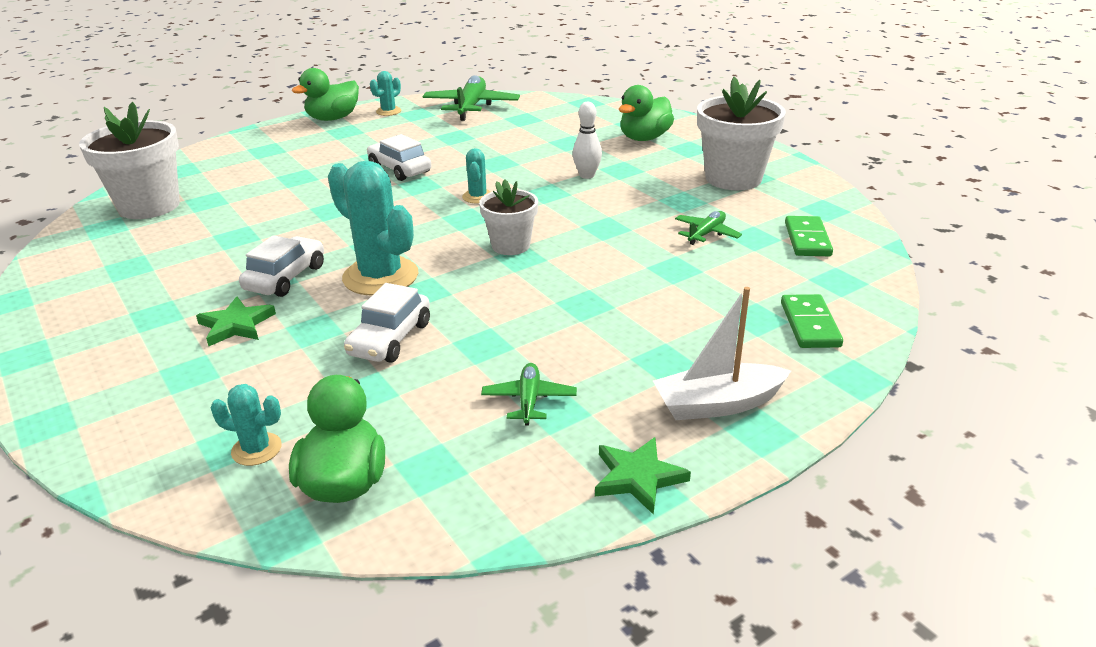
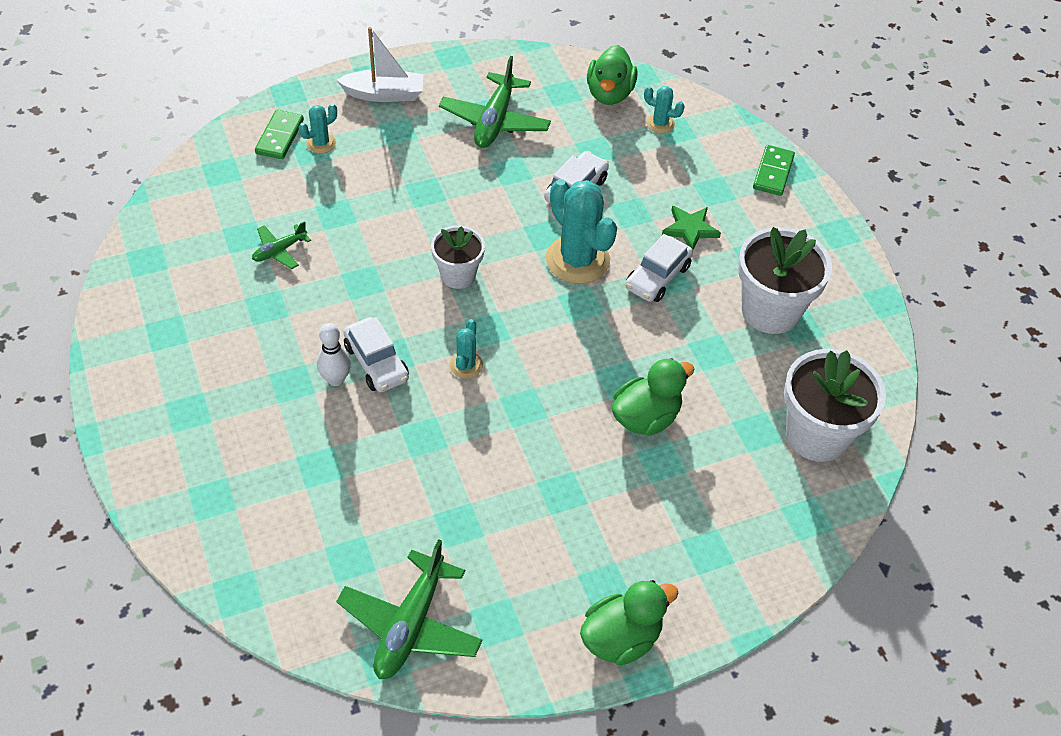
camera: 170 degrees left, 20 degrees up
white car [367,134,431,181] -> white car moved to [343,317,409,392]
turquoise cactus [370,71,401,116] -> turquoise cactus moved to [299,103,337,153]
green plane [481,363,577,425] -> green plane [439,56,551,148], size x1.88
green star [595,437,691,515] -> none
green duck [619,85,674,141] -> green duck moved to [612,358,694,436]
white flower pot [697,77,786,190] -> white flower pot moved to [738,227,832,334]
green domino [785,216,833,256] -> green domino moved to [753,145,795,196]

